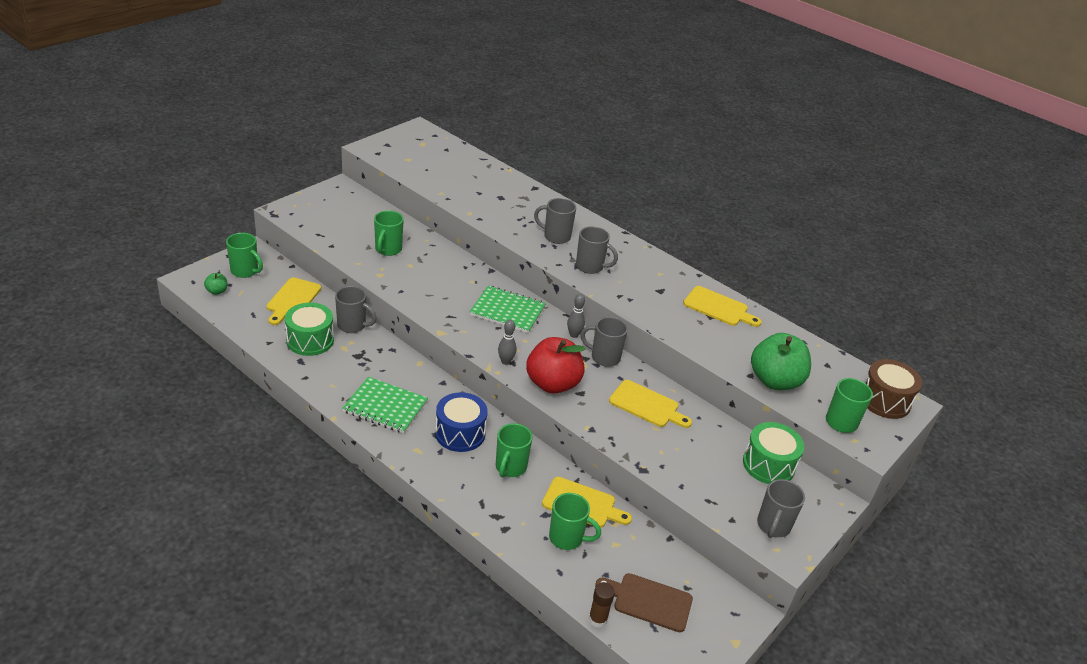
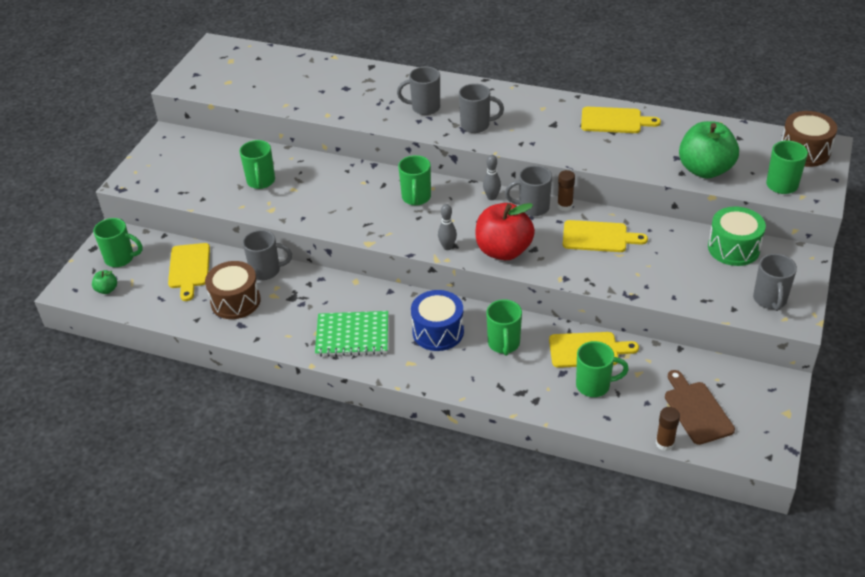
camera: 15 degrees left, 5 degrees up
green drum [285,303,334,356] -> brown drum [205,261,261,319]
green notebook [469,286,546,333] -> green mug [398,155,431,205]
brown cutting board [595,573,693,632] -> brown cutting board turned 75 degrees clockwise [665,370,735,445]
none -> brown glue stick [557,170,575,211]

